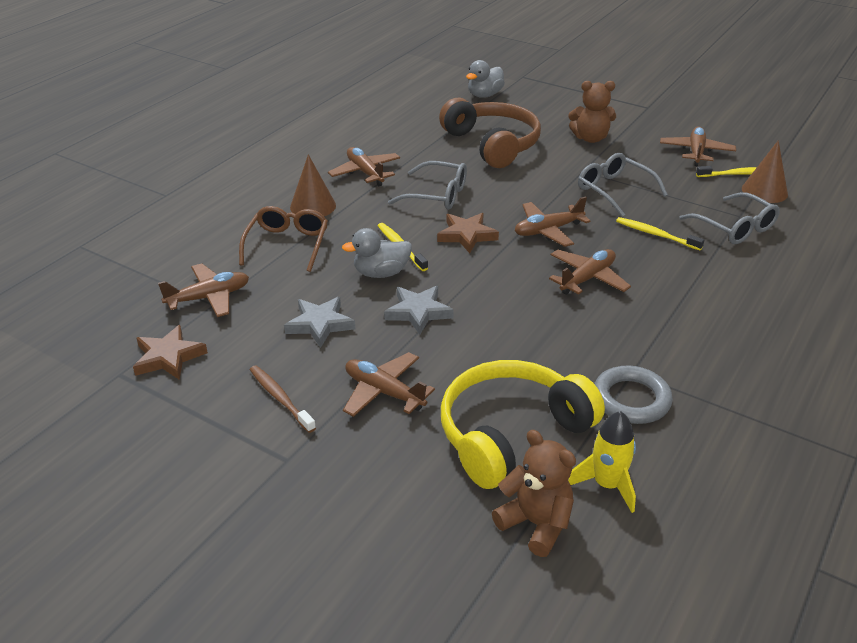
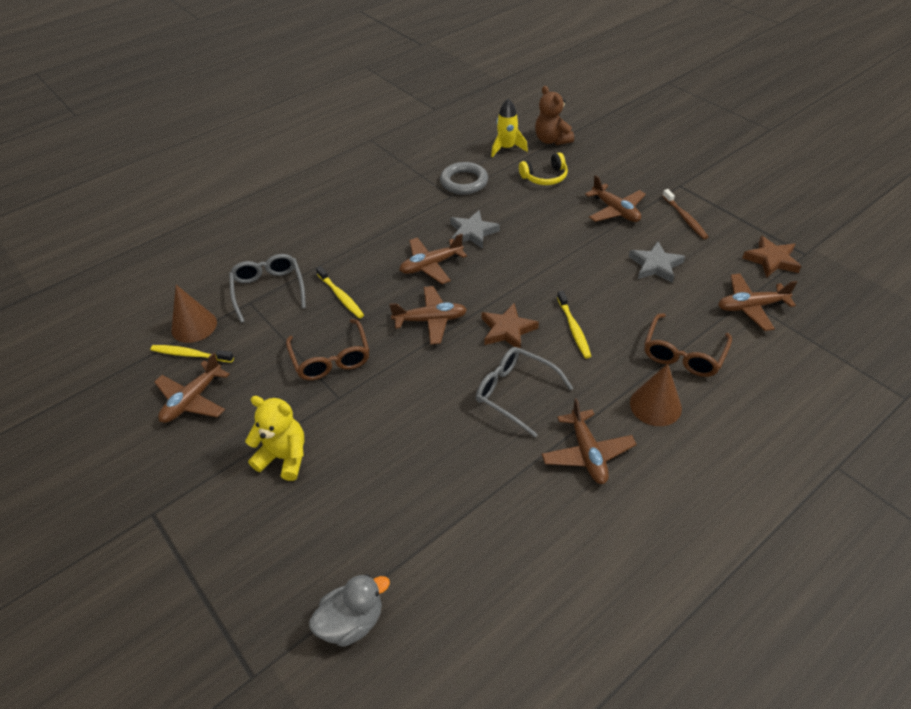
camera: 160 degrees left, 10 degrees up
grey duck [342,228,412,278] -> none
grey star [384,286,454,335] -> grey star moved to [450,210,500,249]
brown headphones [439,98,541,168] -> none
yellow headphones [441,360,605,489] -> yellow headphones [519,152,568,185], size x0.52
brown teddy bear [568,81,616,143] -> yellow teddy bear [245,396,305,481]
grey glasses [578,153,668,217] -> brown glasses [286,319,370,380]

